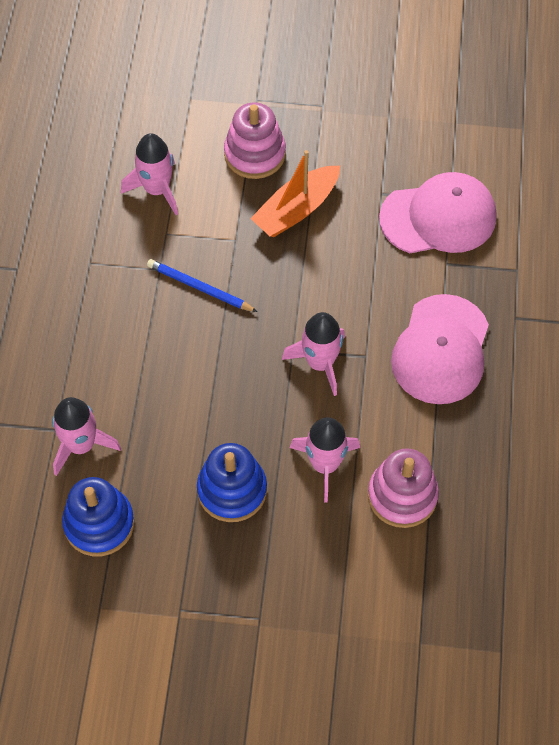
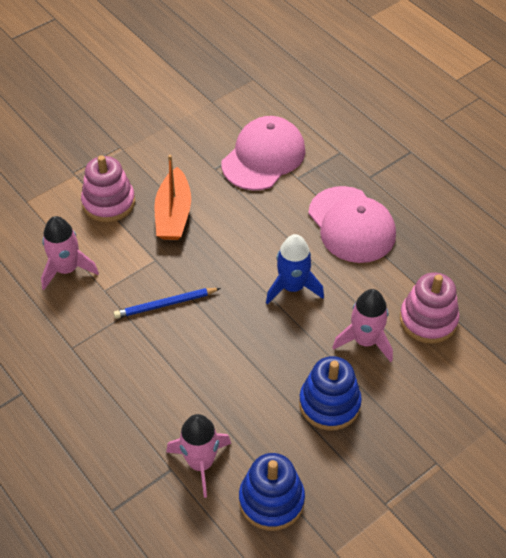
camera: 45 degrees left, 10 degrees down
pink rocket [282,312,345,396] -> blue rocket [266,234,324,304]

